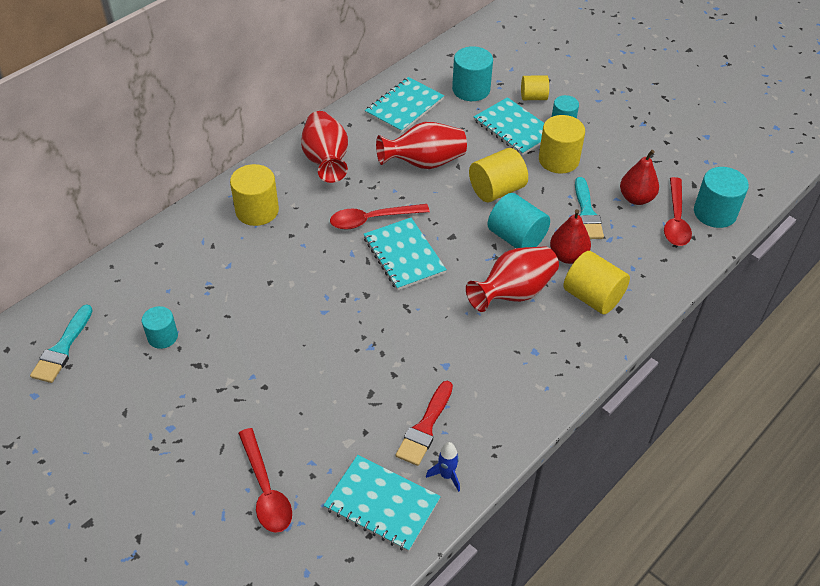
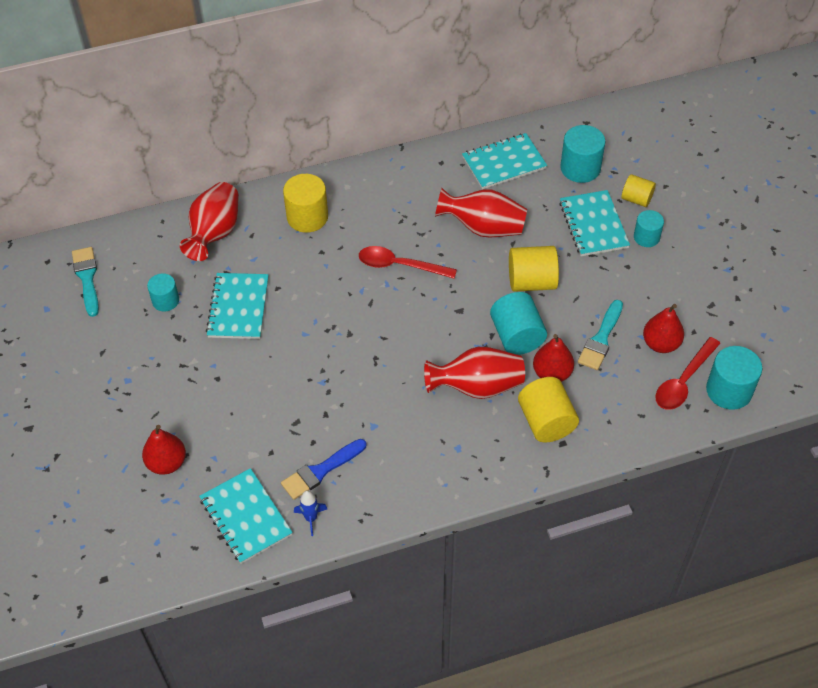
camera: 30 degrees right, 5 degrees up
turquoise brush [30,304,93,383] -> turquoise brush turned 120 degrees clockwise [72,247,99,317]
red spoon [238,428,292,533] -> red pear [142,425,186,475]
red vase [301,111,348,183] -> red vase moved to [180,182,239,261]
turquoise notebook [364,218,447,291] -> turquoise notebook moved to [206,273,269,339]
red brush [396,381,453,466] -> blue brush [281,439,366,500]
yellow cylinder [539,115,585,174] -> none

